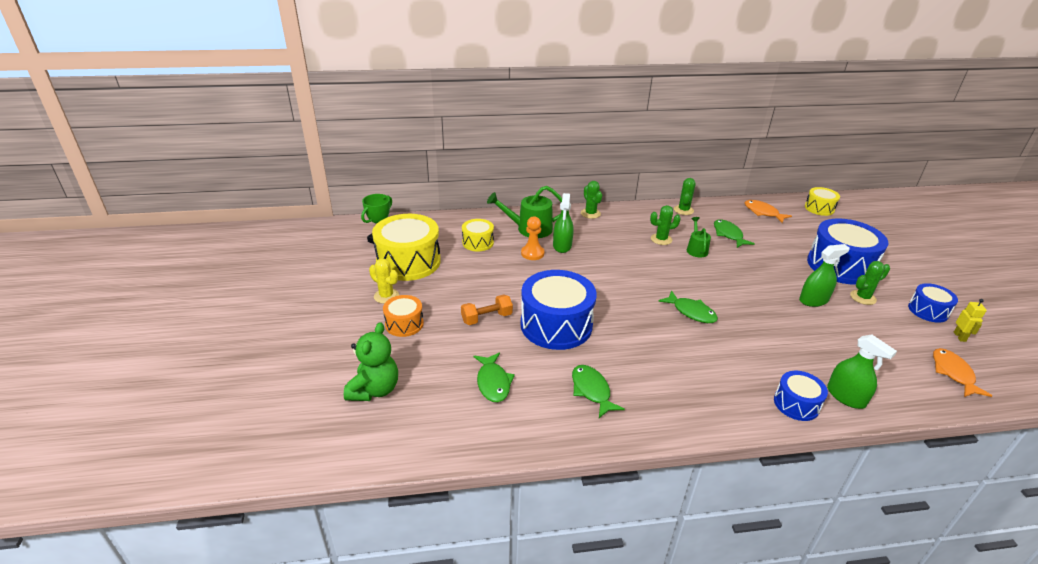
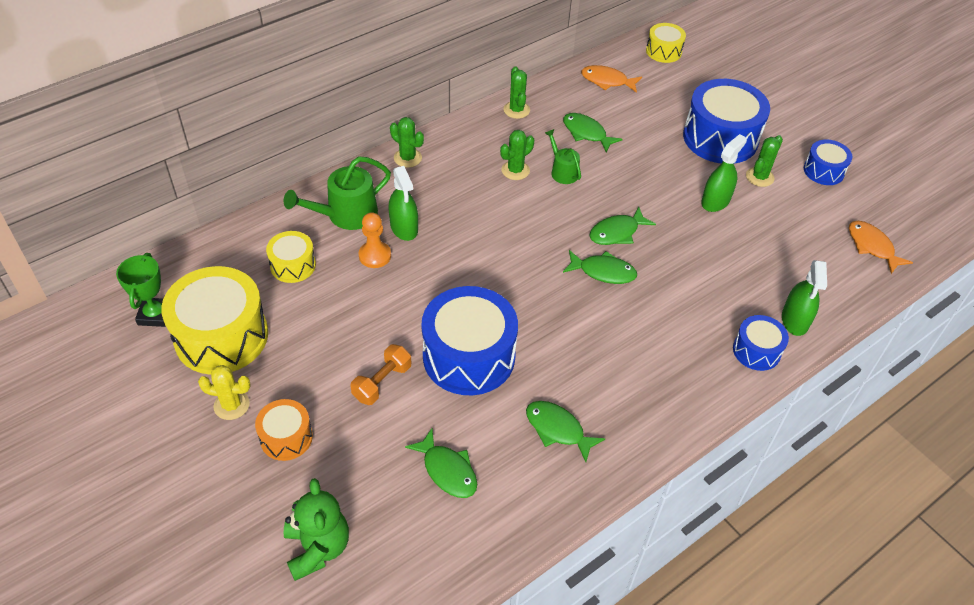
camera: 30 degrees left, 15 degrees up
green spray bottle [827,334,897,409] -> green spray bottle turned 75 degrees clockwise [782,260,827,336]
yellow robot [954,299,987,342] -> none
none -> green fish [589,207,656,245]

